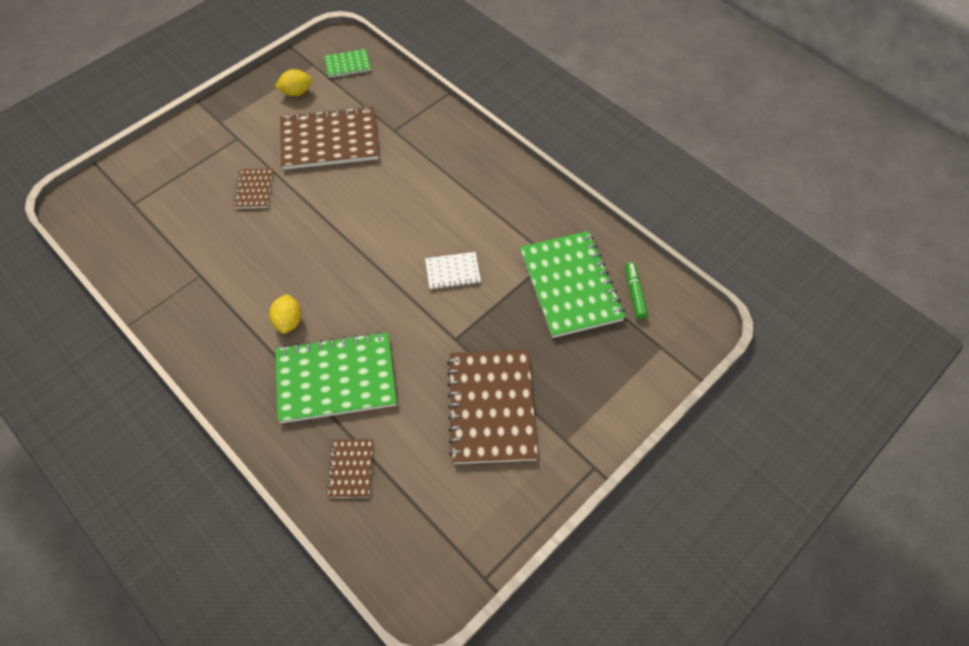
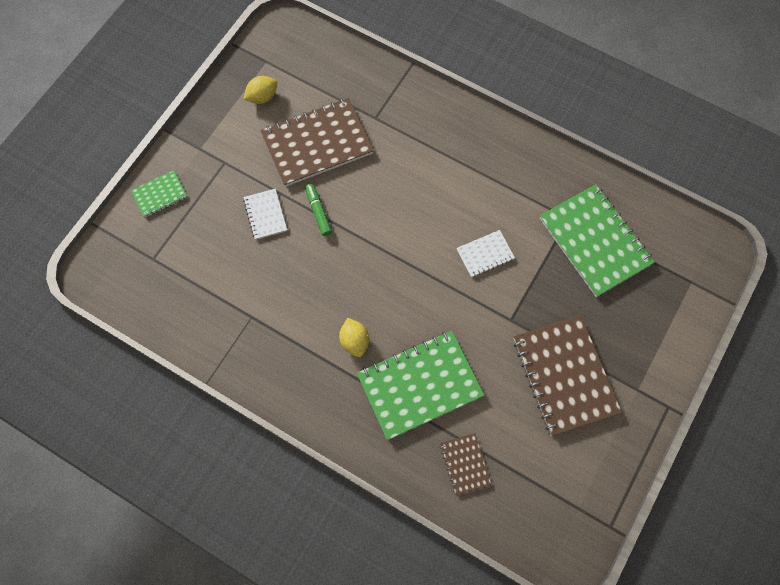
camera: 15 degrees left, 10 degrees up
brown notebook [233,168,273,209] -> white notebook [243,189,287,240]
green notebook [324,49,371,78] -> green notebook moved to [131,170,187,218]
green marker [625,262,648,319] -> green marker moved to [305,184,332,236]

